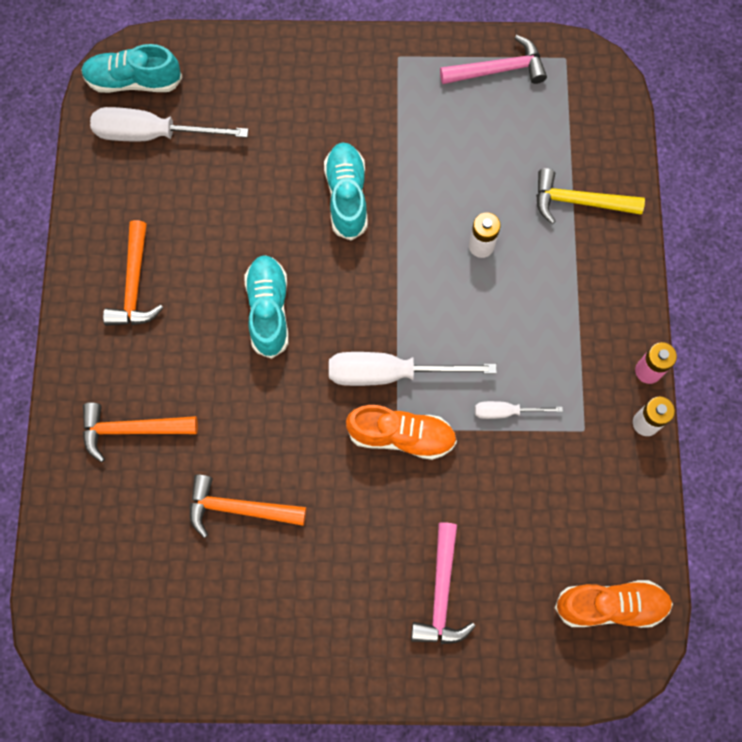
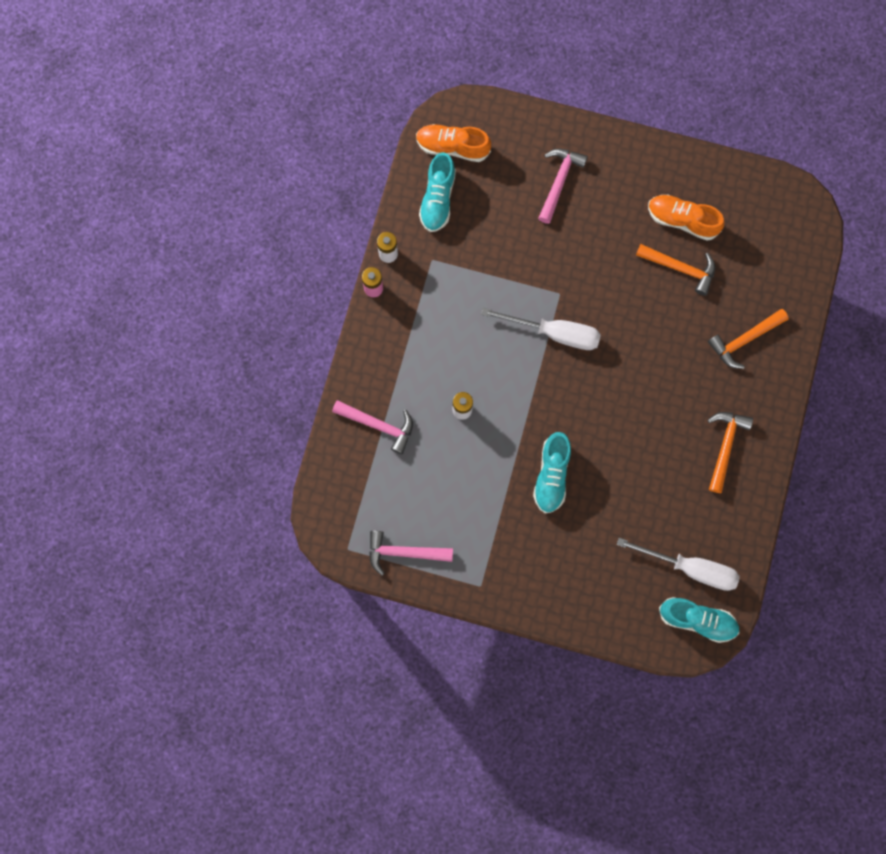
camera: 165 degrees left, 5 degrees up
orange hammer [83,403,198,462] -> orange hammer turned 135 degrees clockwise [708,309,789,369]
turquoise shoe [245,255,289,359] -> turquoise shoe moved to [419,152,456,232]
orange shoe [346,405,457,460] -> orange shoe moved to [648,195,724,241]
white screwdriver [475,401,563,419] -> none
yellow hammer [536,168,645,224] -> pink hammer [332,400,413,454]

